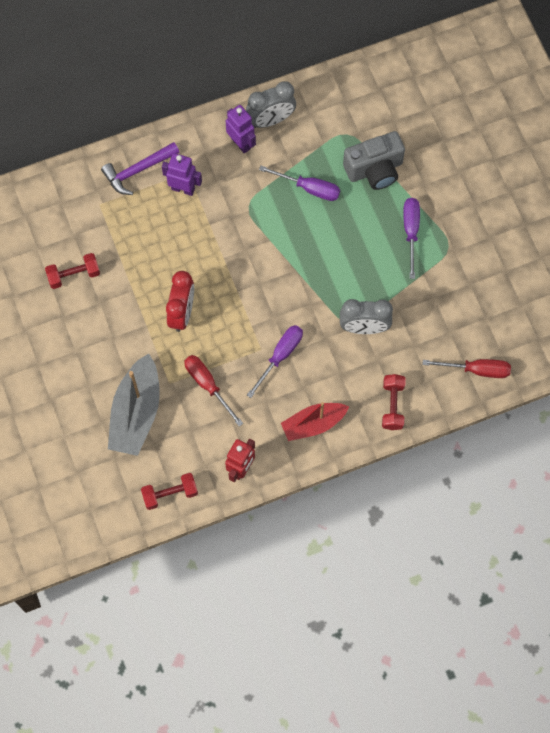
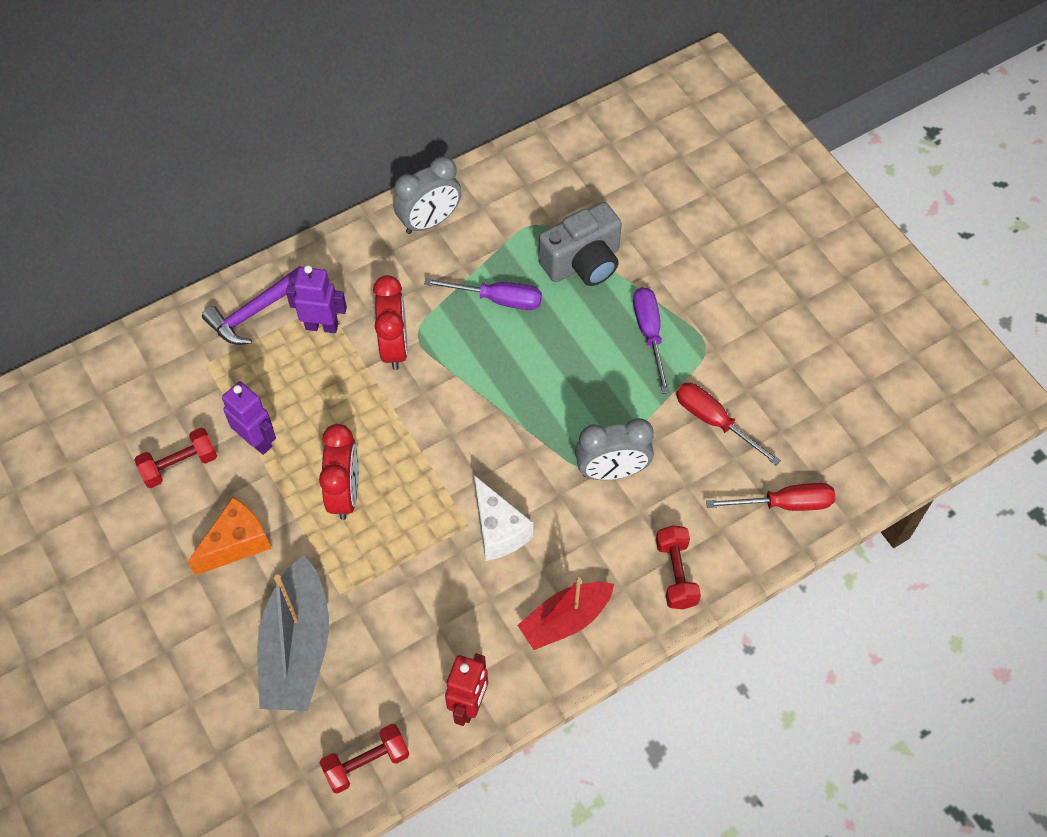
camera: 10 degrees left, 10 degrees down
red screwdriver [185,355,243,427] -> red screwdriver moved to [676,383,781,465]
purple robot [226,105,256,153] -> purple robot moved to [222,381,276,455]
purple screwdriver [247,325,303,398] -> white cheese [474,475,533,561]
none -> orange cheese [188,497,271,575]
none -> red clock [373,275,408,370]

